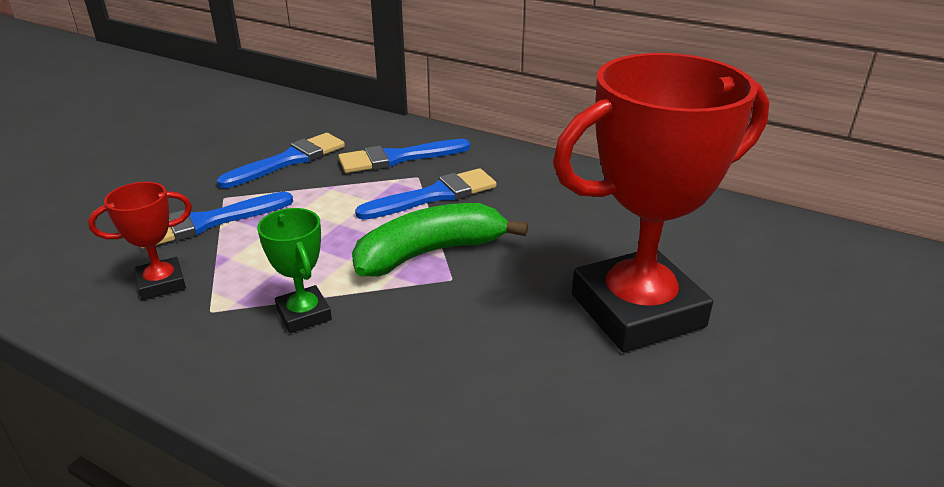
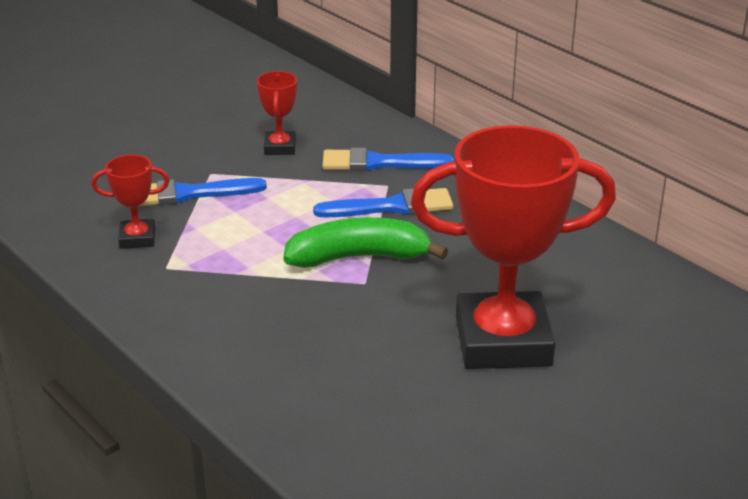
camera: 20 degrees right, 0 degrees up
blue brush [217,133,345,188] -> red trophy [257,71,297,155]
green trophy [257,208,332,333] -> none

